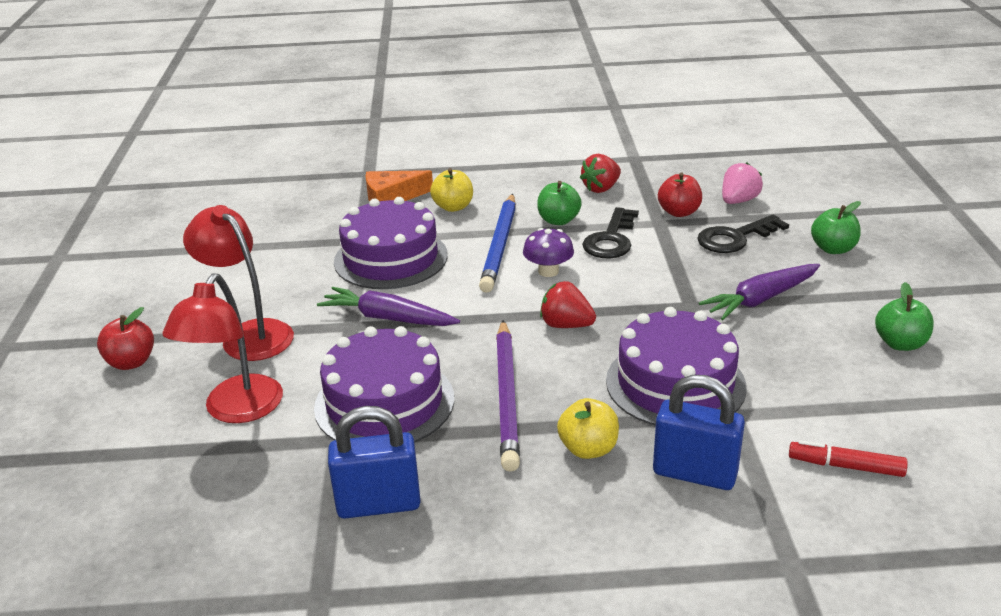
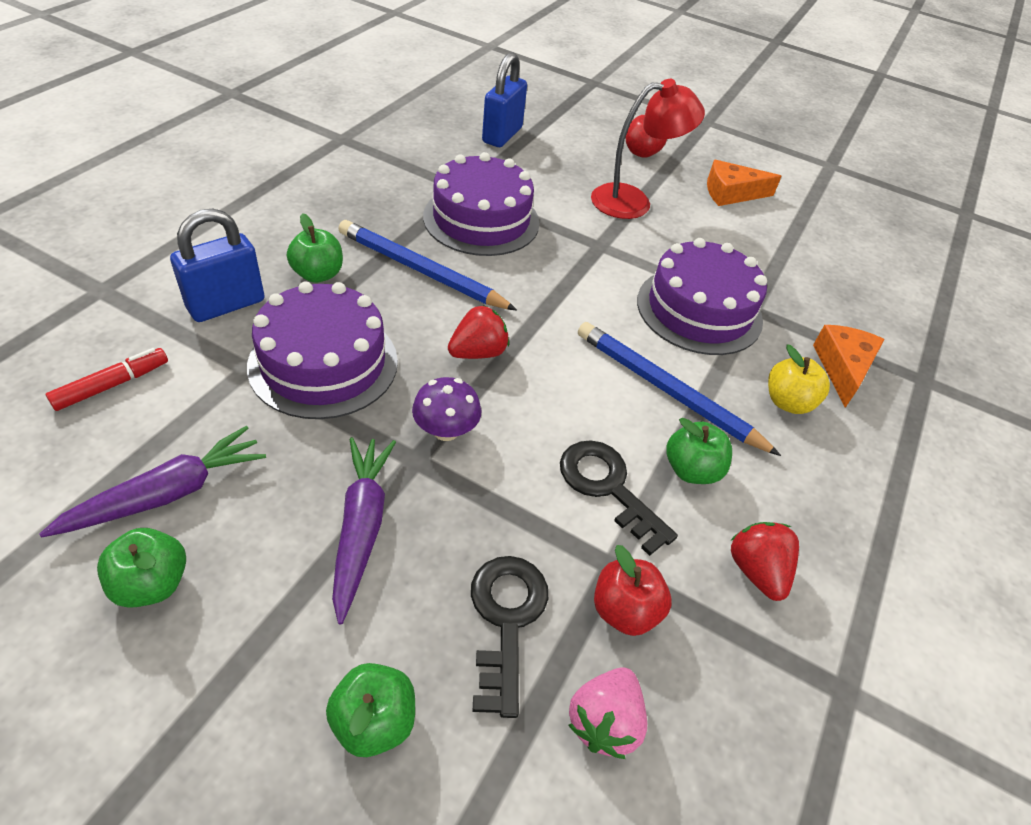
camera: 115 degrees right, 15 degrees up
red lamp [163,273,283,423] -> none
purple carrot [317,287,460,326] -> purple carrot moved to [39,426,266,538]
blue padlock [328,406,421,519] -> blue padlock moved to [482,52,527,147]
purple pencil [496,320,520,472] -> blue pencil [339,220,517,311]
purple mushroom [523,228,574,277] -> purple mushroom moved to [412,377,481,441]
yellow apple [557,398,619,459] -> green apple [287,213,343,283]
pink strawberry [722,162,763,204] -> pink strawberry turned 45 degrees clockwise [568,667,647,759]
none -> orange cheese [707,159,782,206]

